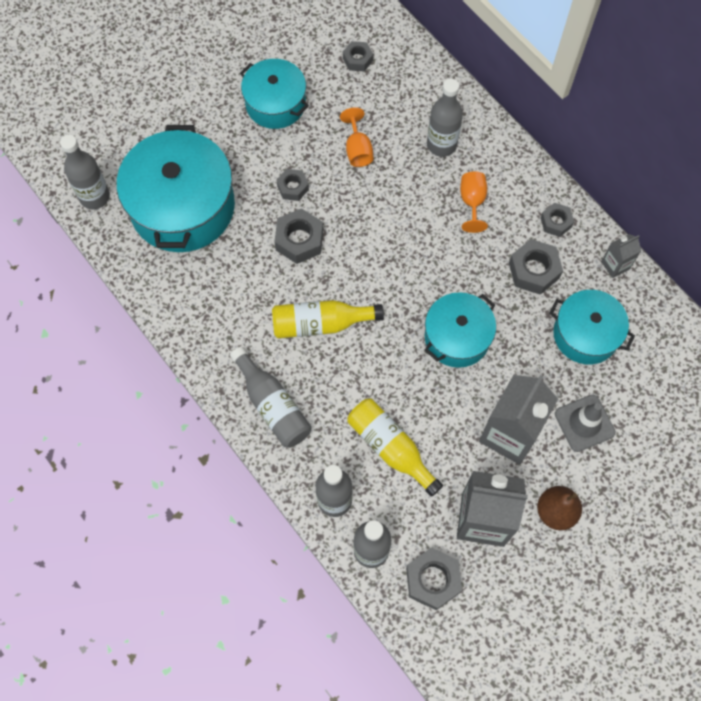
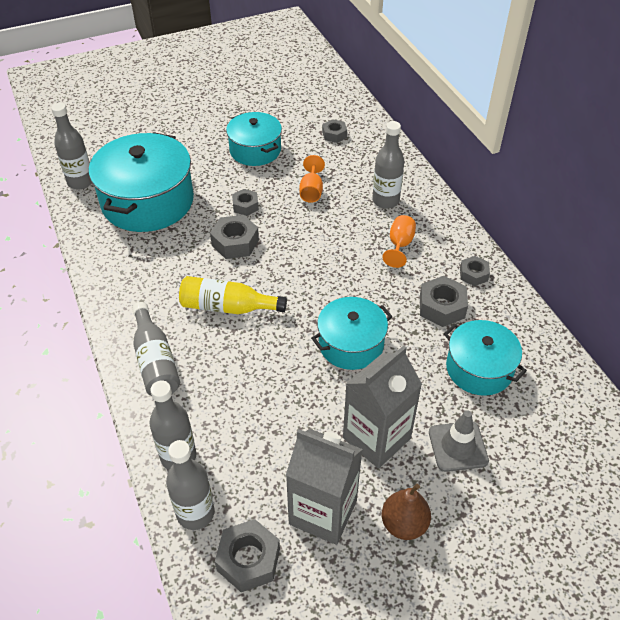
camera: 15 degrees right, 20 degrees down
yellow bottle [347,399,443,497] -> none
grey carton [601,234,641,278] -> none

